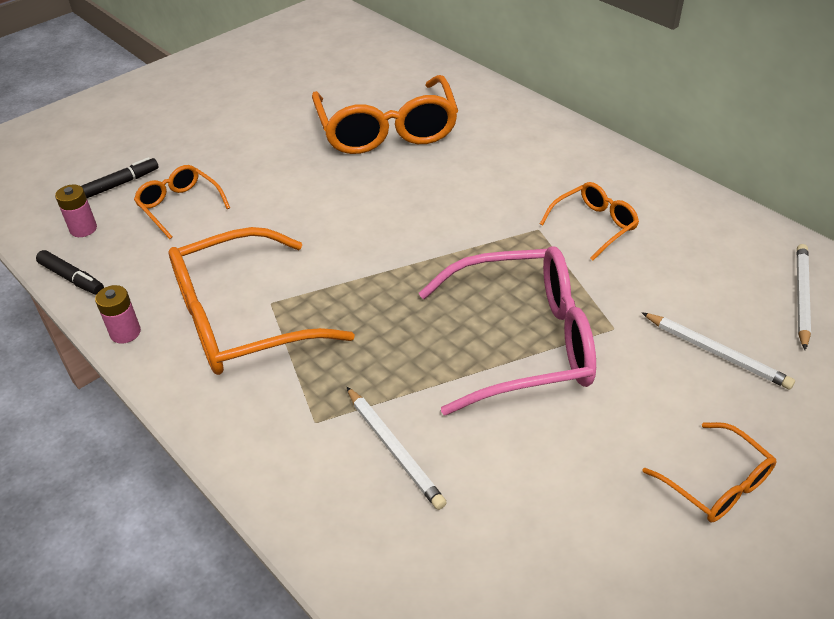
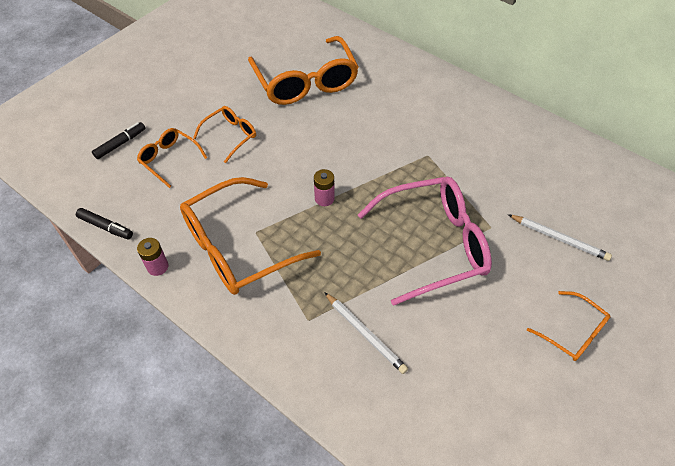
camera: 10 degrees left, 10 degrees up
pink battery [55,185,97,237] -> pink battery moved to [314,169,334,206]
orange glasses [540,182,639,260] -> orange glasses moved to [193,106,256,163]
white pencil [797,244,811,350] -> none

